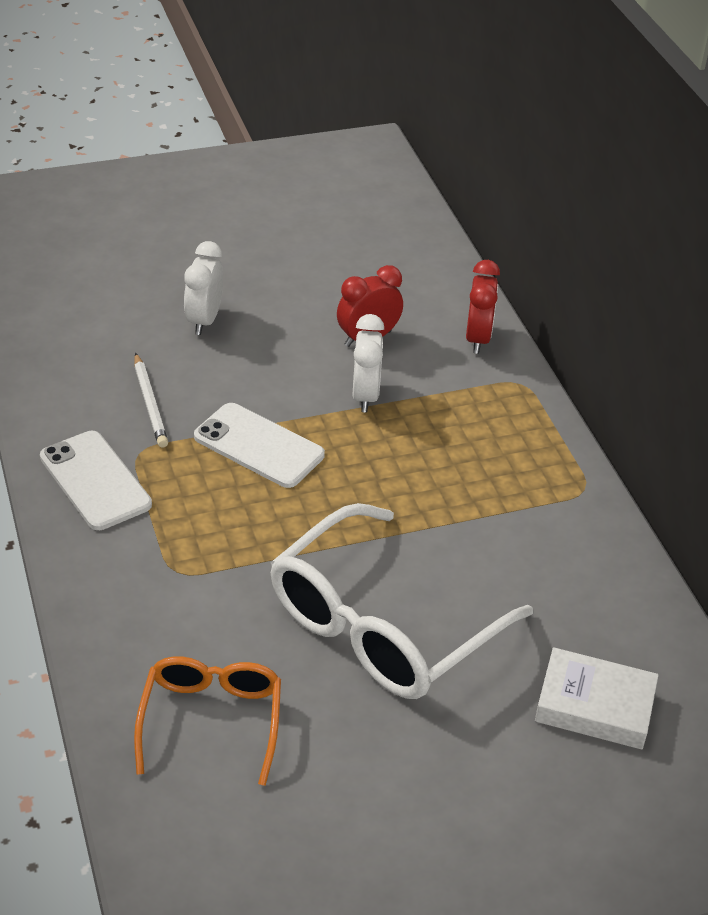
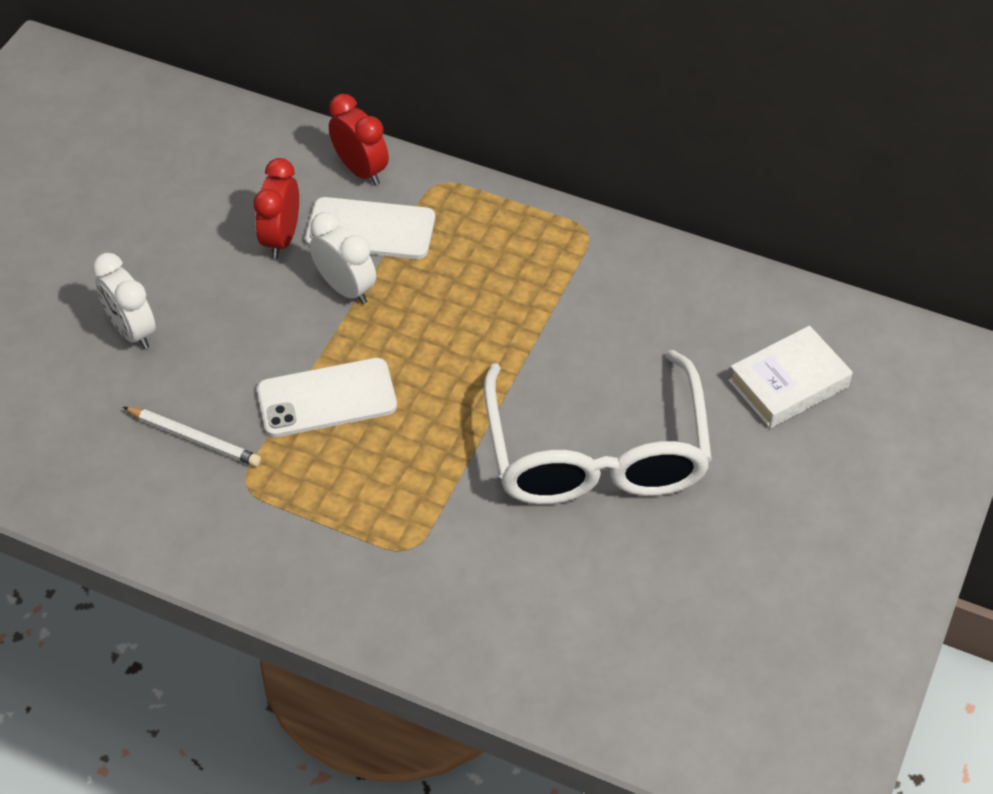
camera: 45 degrees left, 10 degrees up
white phone [40,431,152,530] -> white phone moved to [305,197,435,259]
orange glasses [134,656,281,786] -> none

